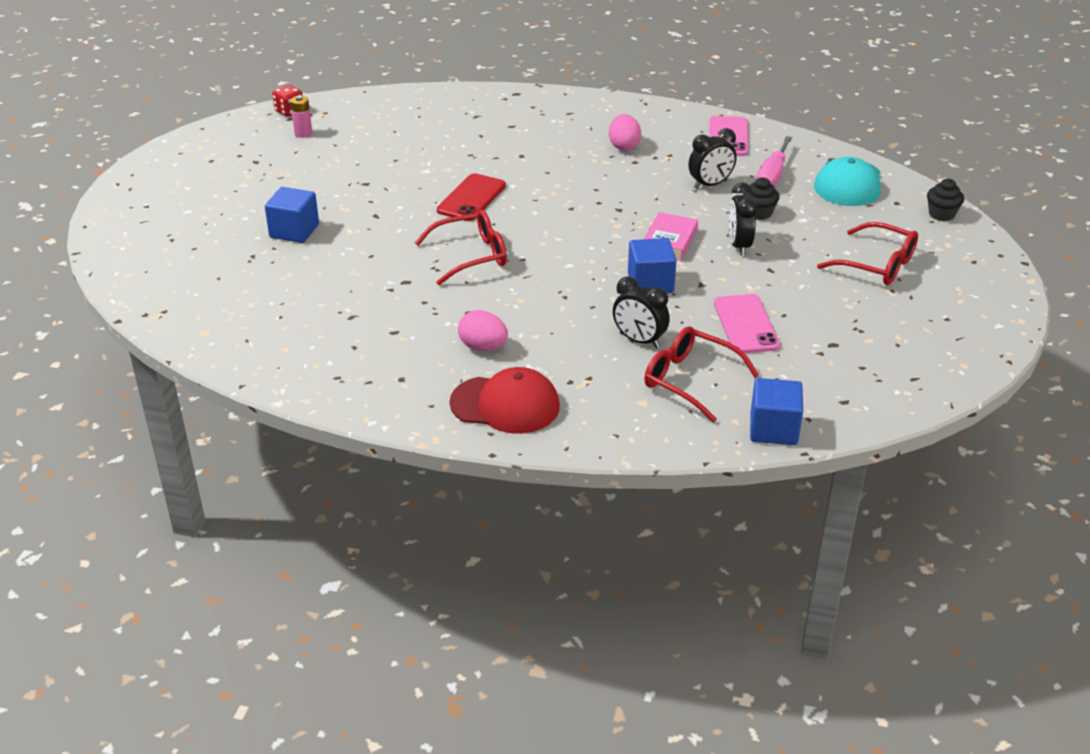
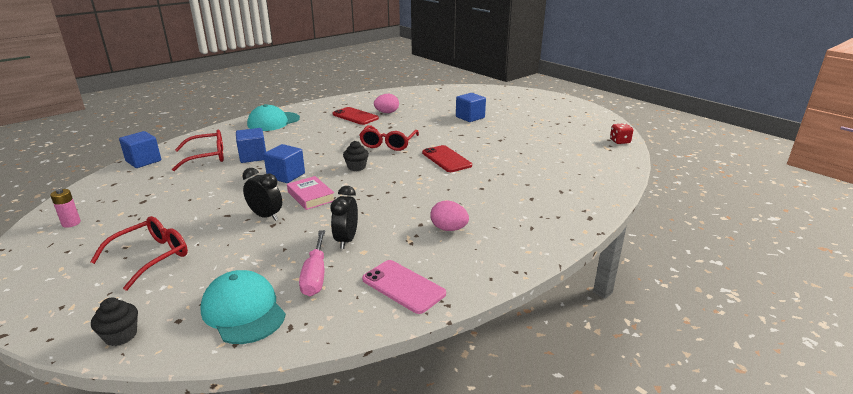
camera: 125 degrees right, 10 degrees down
pink battery [290,96,312,138] -> pink battery moved to [50,189,81,228]
red cap [450,367,560,434] -> turquoise cap [247,104,300,131]
pink egg [458,310,508,351] -> pink egg moved to [374,94,399,113]
black clock [613,277,670,348] -> blue cube [236,128,266,163]
pink phone [714,294,780,353] -> none
black cupcake [743,177,779,220] -> black cupcake moved to [343,141,369,171]
pink screwdriver [757,136,792,187] -> pink screwdriver turned 150 degrees counterclockwise [299,230,325,296]
red glasses [817,222,918,285] -> red glasses turned 150 degrees clockwise [90,216,188,291]
none -> red phone [332,107,379,125]

